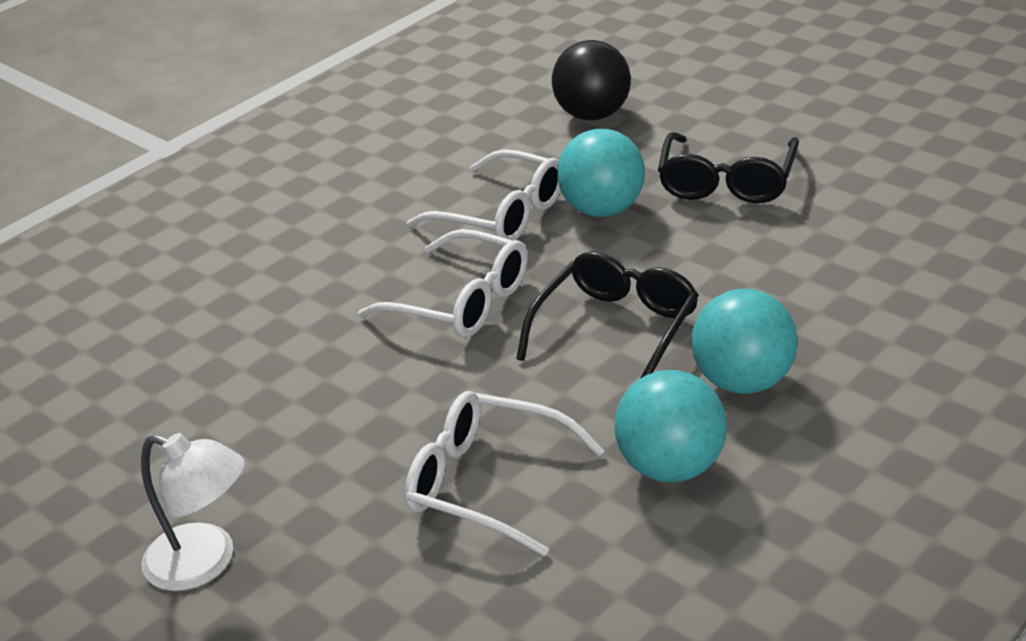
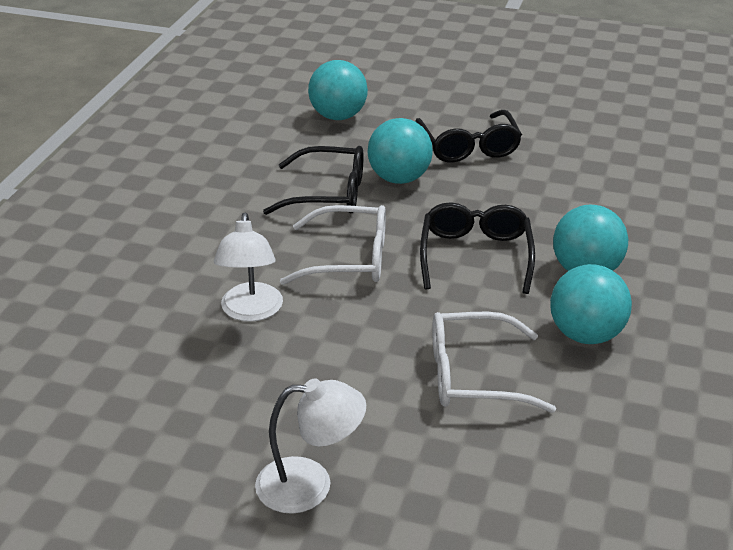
camera: 30 degrees left, 0 degrees up
white glasses [407,149,561,241] -> black glasses [263,146,364,215]
black ball [552,40,631,120] -> turquoise ball [308,60,368,120]
none -> white lamp [214,213,283,322]

